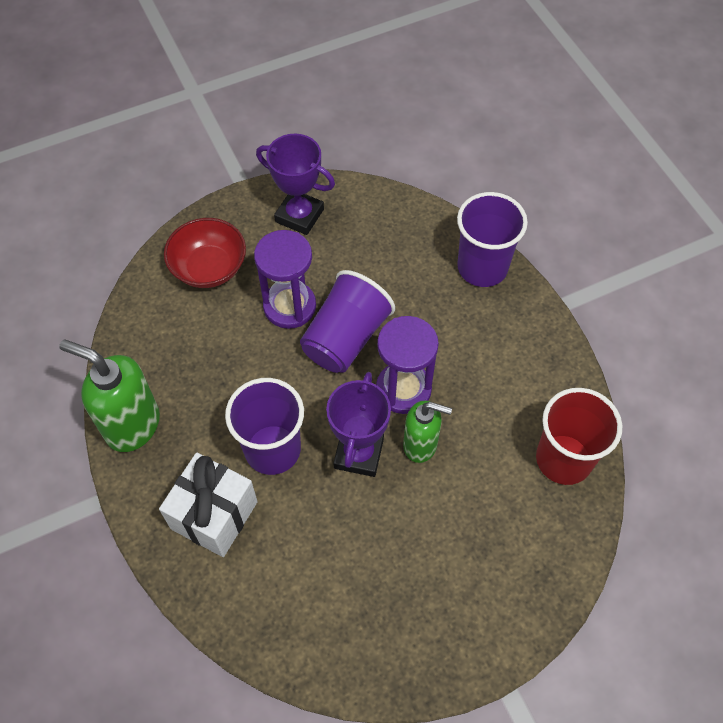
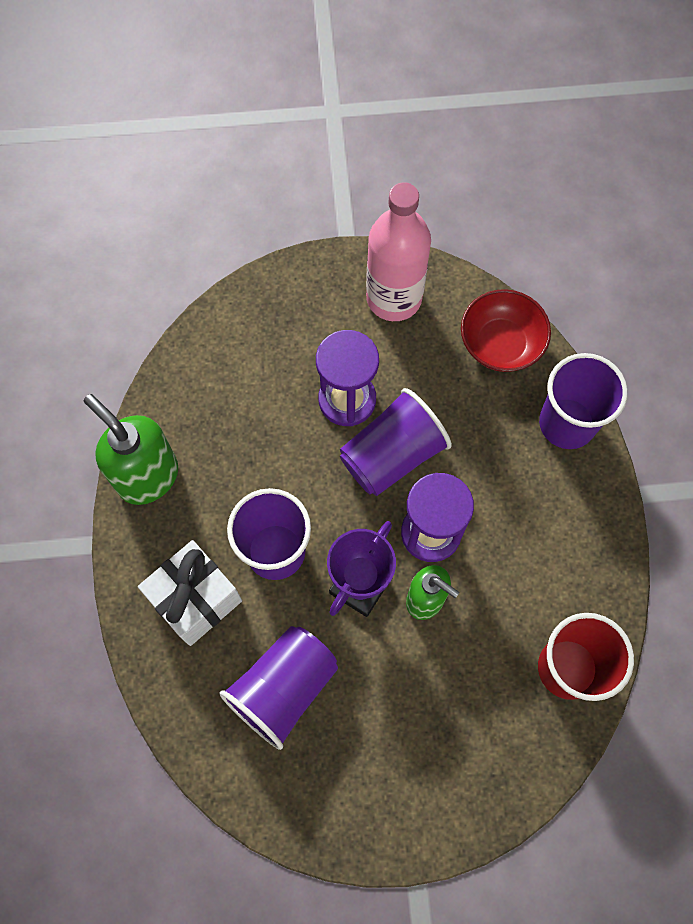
camera: 20 degrees right, 10 degrees up
red bowl [164,218,246,288] -> red bowl moved to [461,289,551,372]
purple trophy [256,134,335,235] -> pink bottle [366,182,431,321]
none -> purple cup [220,626,338,750]

